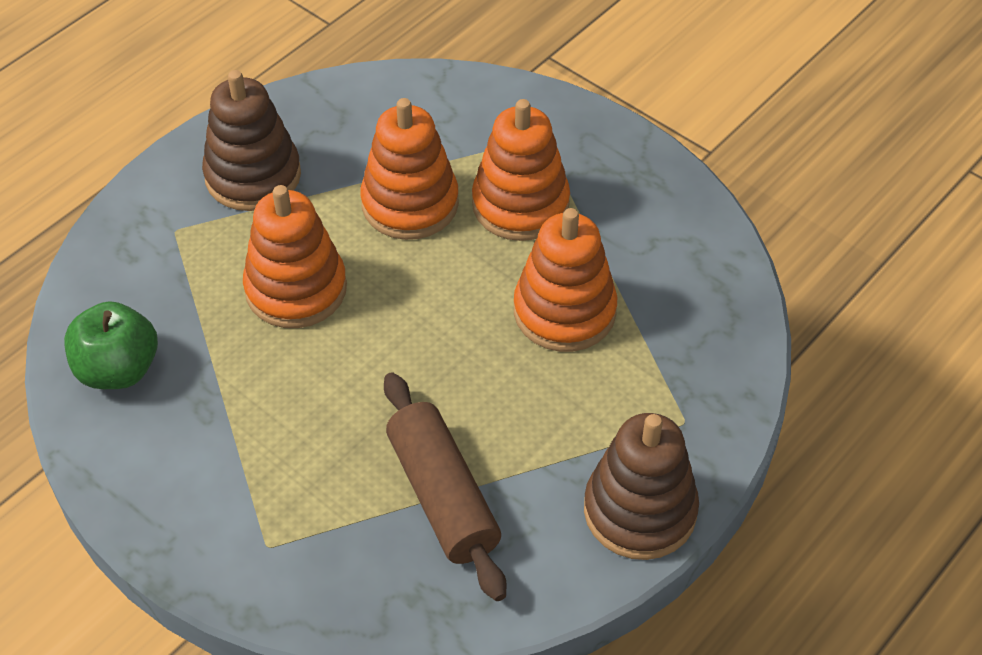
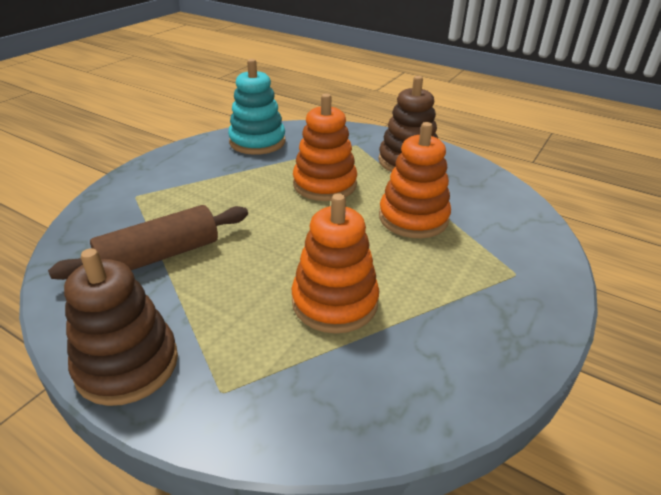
camera: 80 degrees right, 15 degrees down
green apple [64,301,158,389] -> turquoise stacking toy [228,59,286,155]
orange stacking toy [472,99,570,241] -> none

